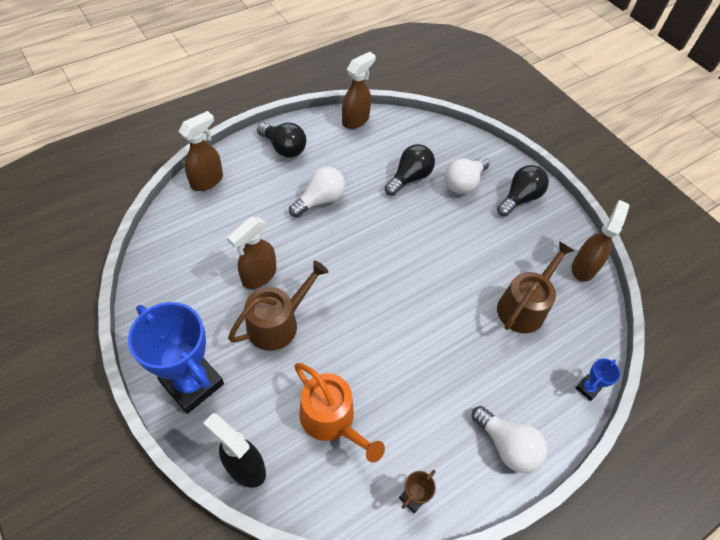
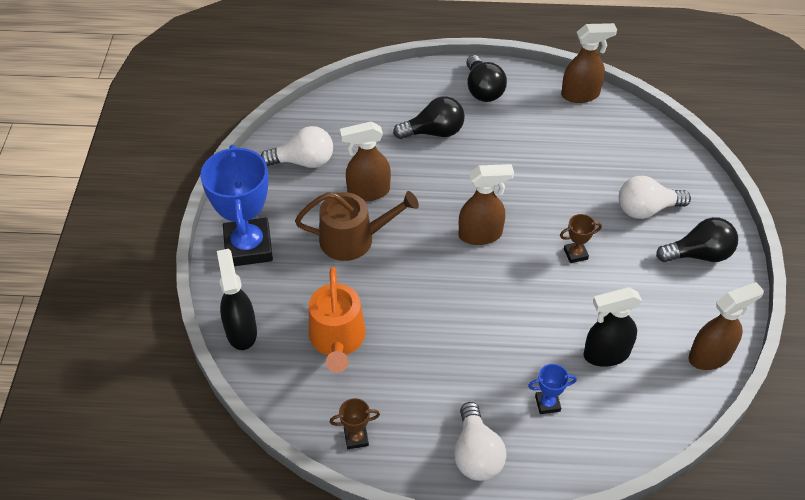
camera: 40 degrees right, 5 degrees down
brown spray bottle [179,111,223,191] -> brown spray bottle moved to [459,164,514,245]
white light bulb [289,167,345,217] -> white light bulb moved to [261,126,333,168]
black light bulb [385,144,435,196] -> black light bulb moved to [393,97,465,139]
brown watering can [497,241,575,333] -> black spray bottle [583,287,642,367]
blue trophy [576,358,620,401] -> blue trophy moved to [528,364,577,414]
none -> brown trophy [560,214,602,263]

